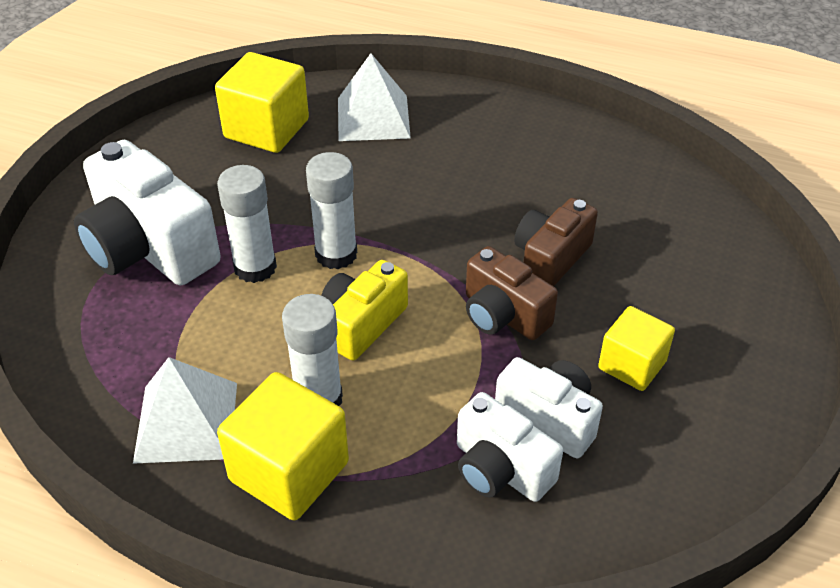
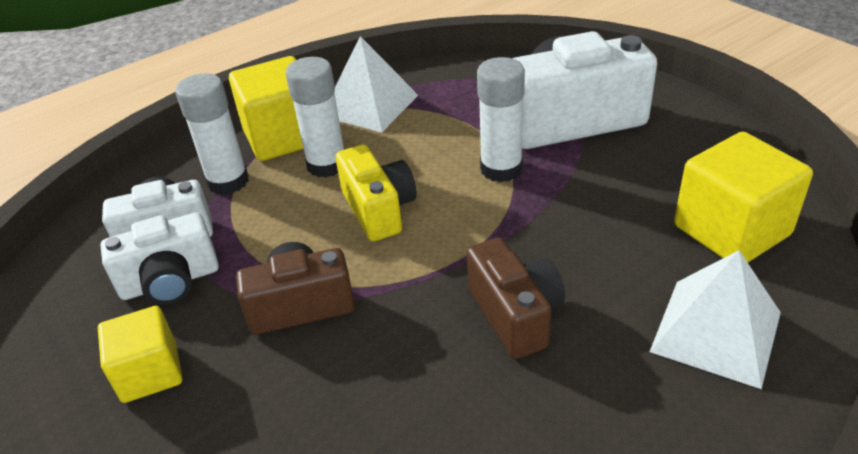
camera: 125 degrees right, 5 degrees down
white glue stick [306,152,357,269] -> white glue stick moved to [176,73,249,195]
brown camera [514,198,598,286] -> brown camera moved to [467,238,565,359]

